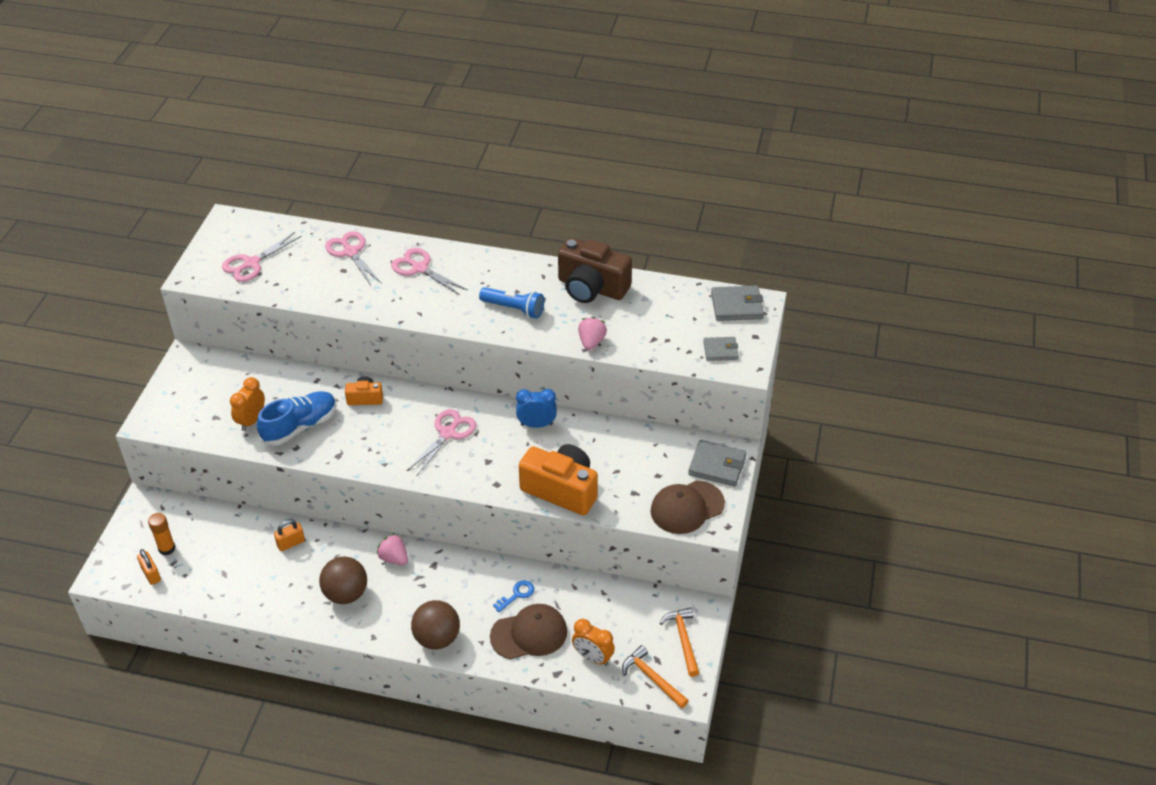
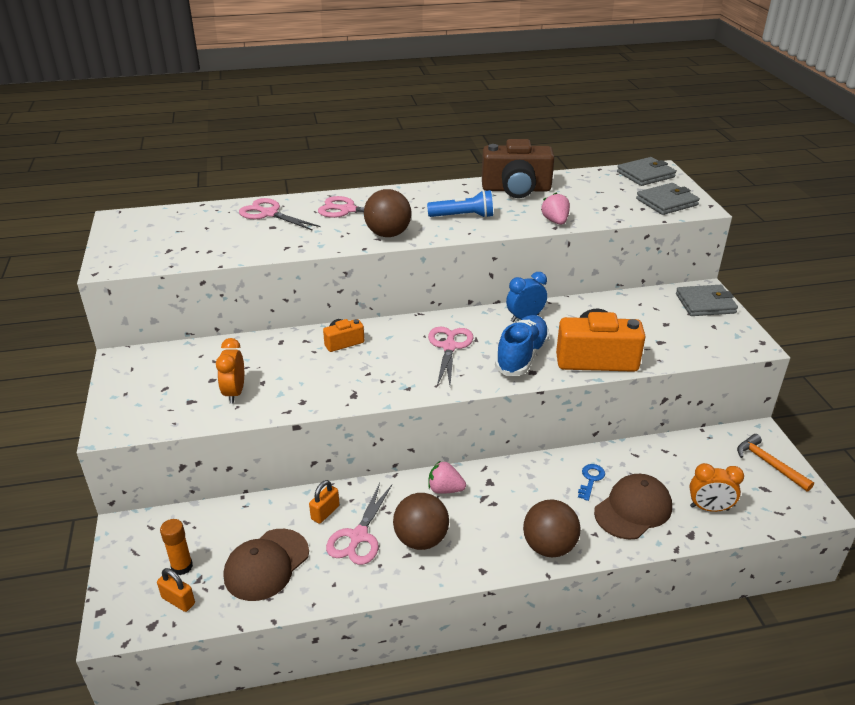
camera: 25 degrees left, 10 degrees down
pink scissors [222,232,302,282] -> pink scissors moved to [326,483,392,565]
blue shoe [257,391,337,446] -> blue shoe moved to [495,315,550,376]
orange hammer [622,645,689,709] -> none
brown cap [651,481,725,534] -> brown cap moved to [224,529,309,601]
grey wallet [703,337,739,361] -> grey wallet [636,183,700,215], size x1.53
none -> brown ball [364,189,412,237]

